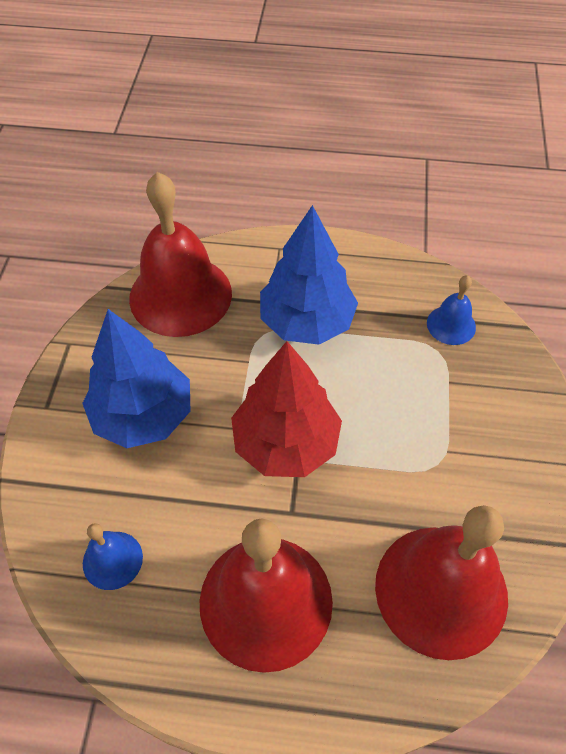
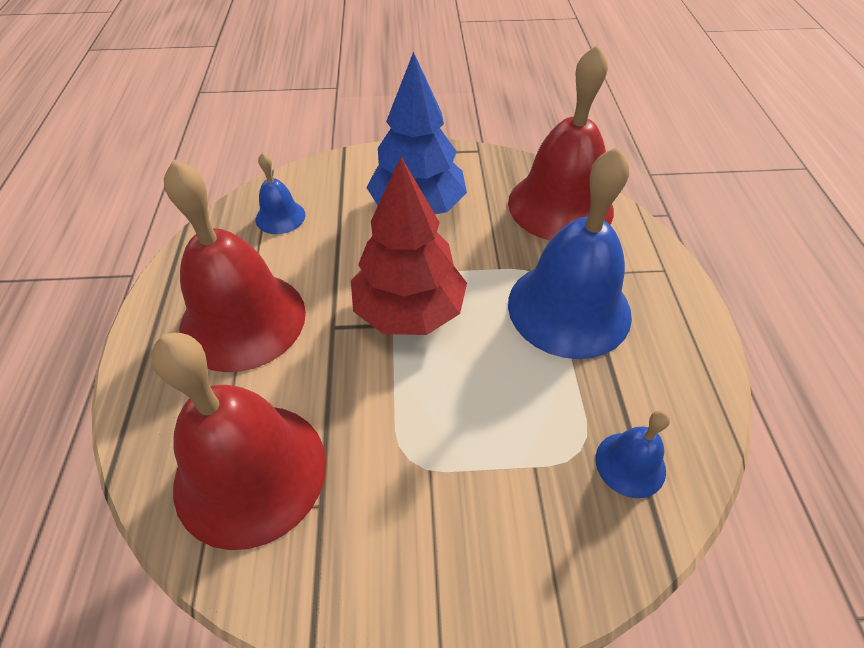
camera: 80 degrees right, 5 degrees down
blue tree [260,205,358,345] -> blue bell [508,146,632,359]

